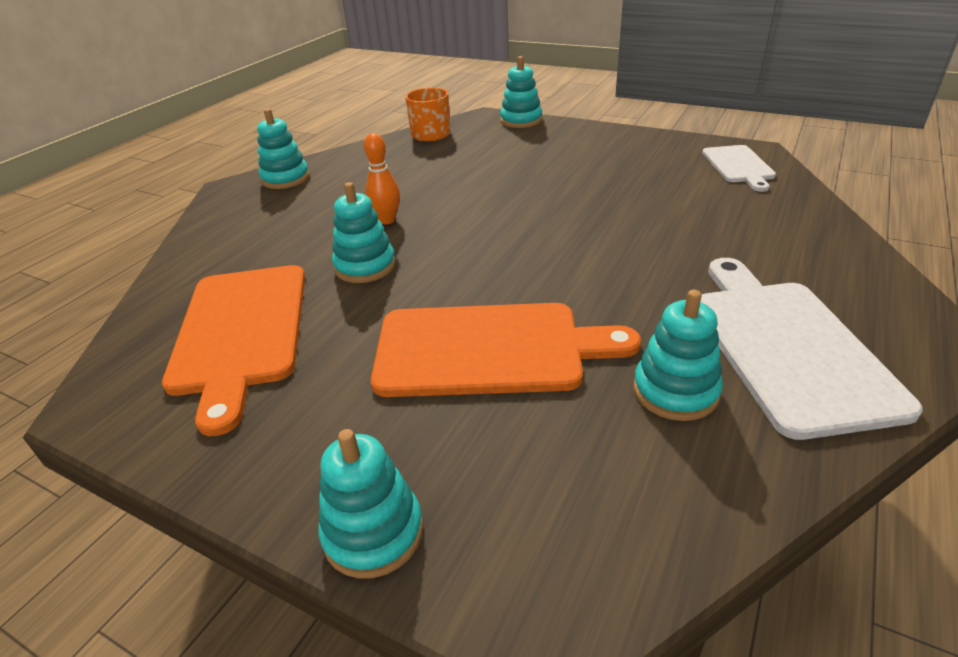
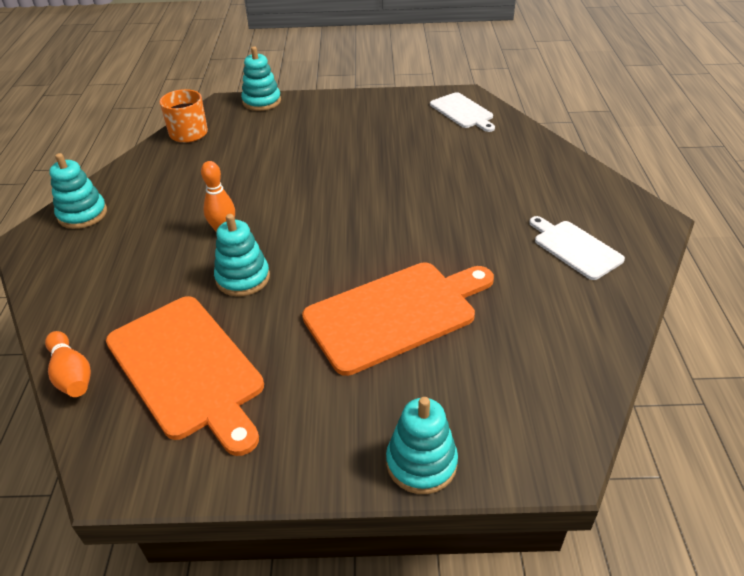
camera: 30 degrees left, 5 degrees up
turquoise stacking toy [633,290,723,421] -> none
white cutting board [700,258,923,440] -> white cutting board [529,216,625,280], size x0.57
none -> orange bowling pin [45,331,91,397]

